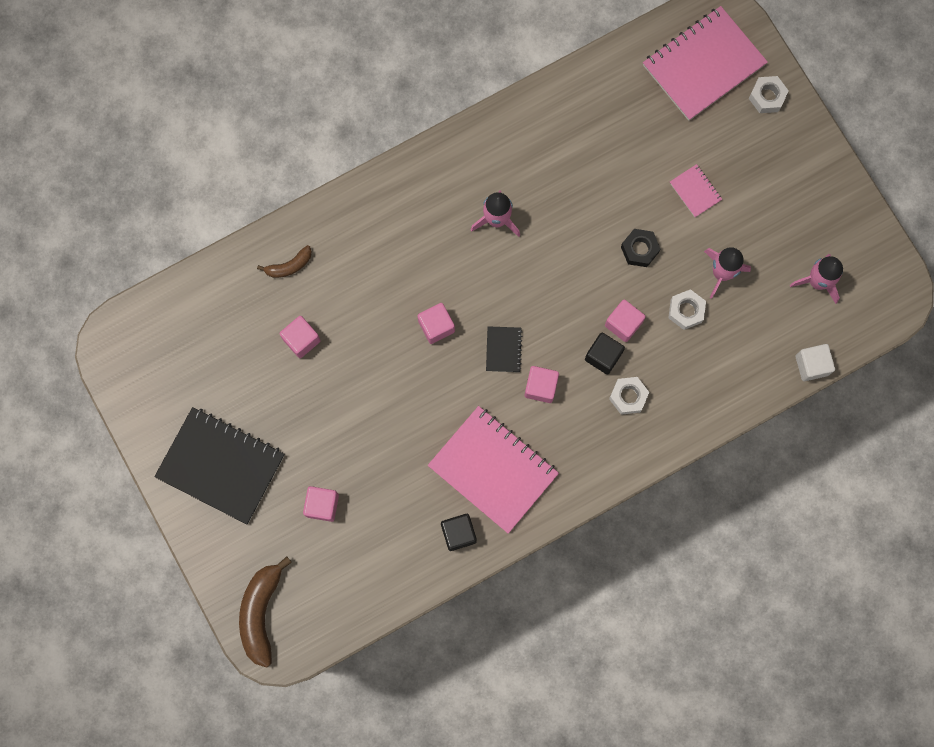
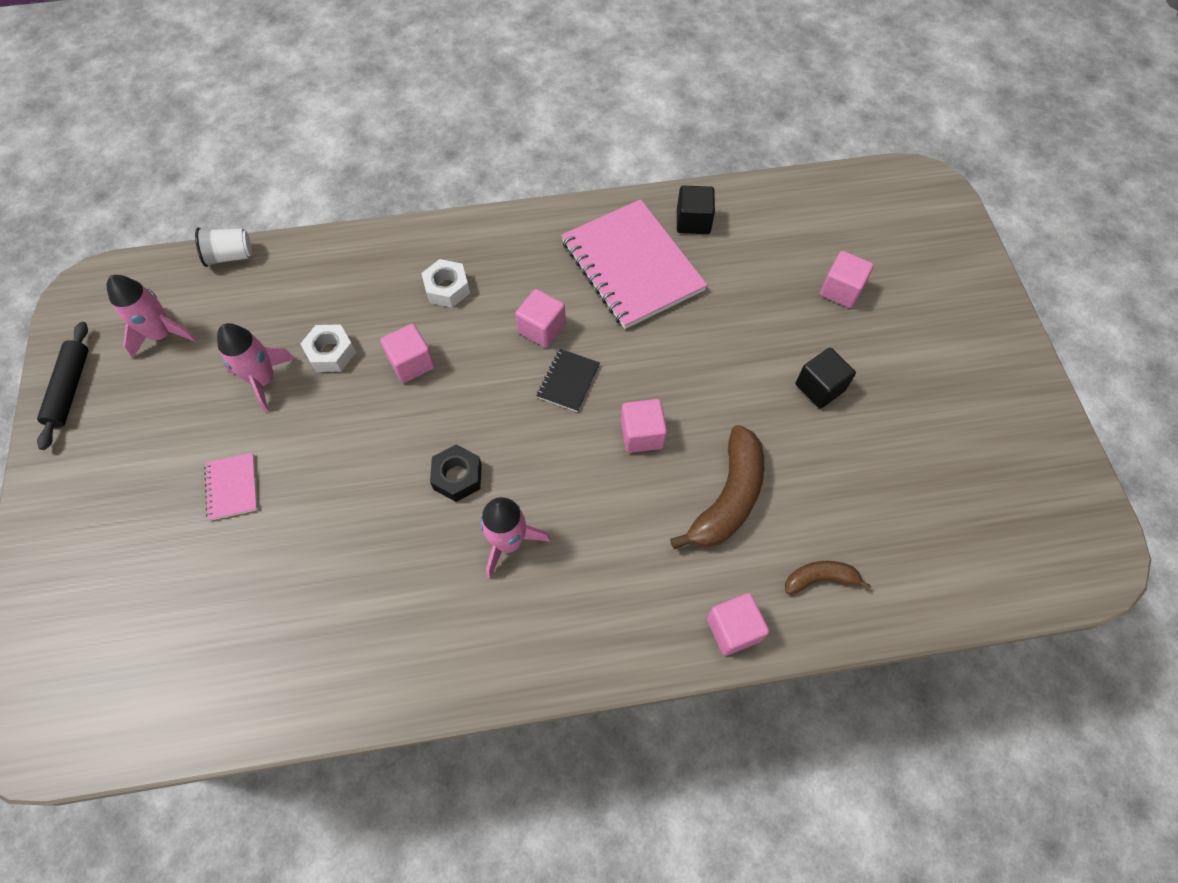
camera: 160 degrees left, 15 degrees down
black notebook [154,407,285,524] -> none
brown banana [239,556,292,668] -> brown banana moved to [670,425,764,549]
pink cube [279,316,321,358] -> pink cube moved to [707,593,769,656]
black cube [585,333,625,374] -> black cube moved to [796,348,856,408]
black nut [621,229,660,267] -> black nut moved to [430,444,482,502]
pink notebook [643,6,768,121] -> none
white nut [749,76,789,113] -> none
white cube [795,344,835,381] -> white cup [195,228,252,267]
none -> black rolling pin [37,322,89,450]

